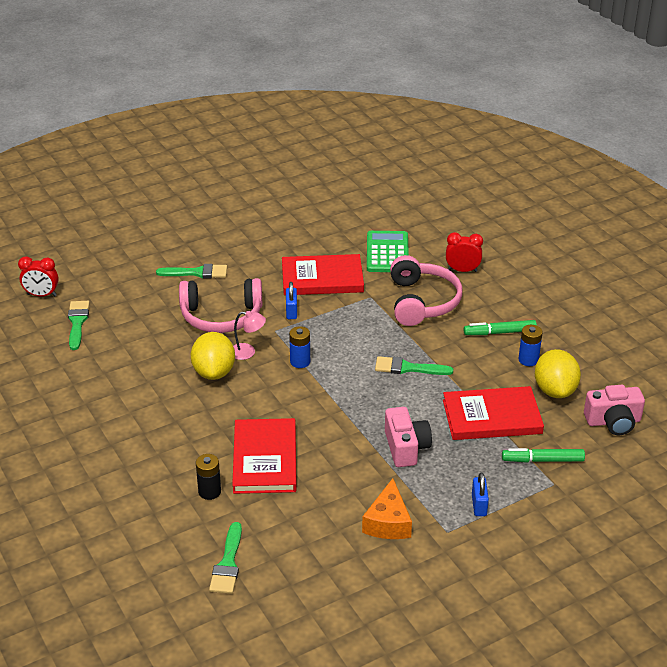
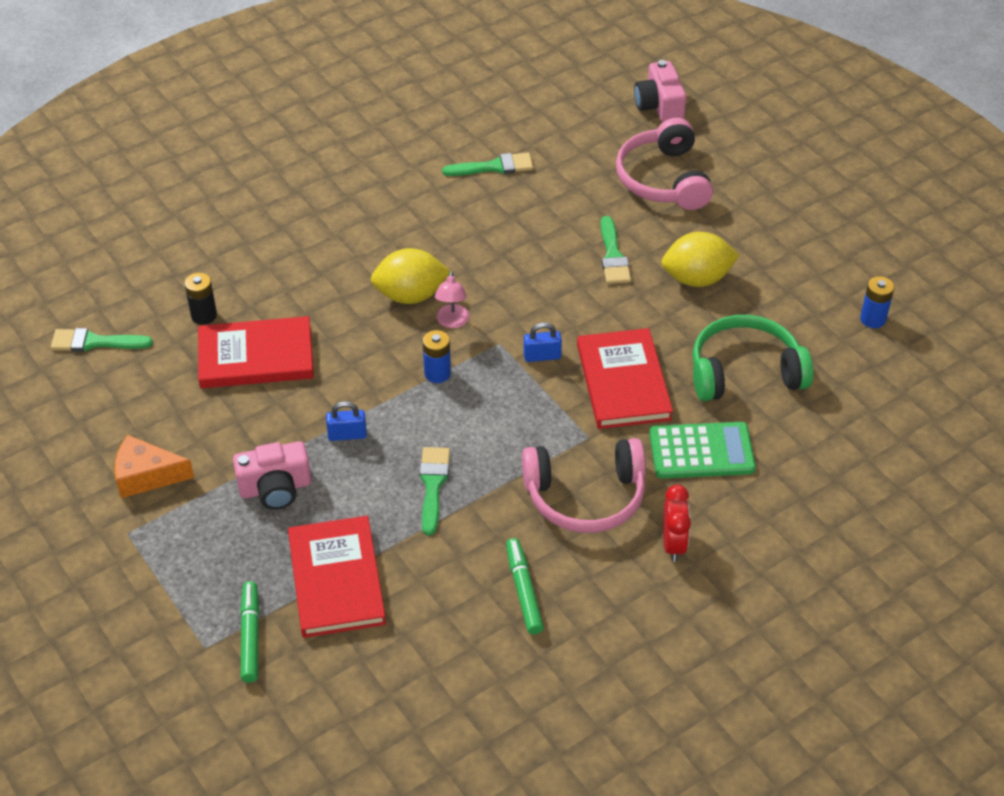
camera: 85 degrees right, 10 degrees up
red clock [18,256,59,297] -> none
pink headphones [179,278,262,333] -> pink headphones moved to [616,118,713,210]
blue padlock [472,472,489,516] -> blue padlock moved to [326,401,367,441]
blue battery [519,325,543,366] -> blue battery moved to [860,276,894,328]
yellow lemon [535,349,581,398] -> yellow lemon moved to [662,232,740,287]
pink camera [584,385,645,435] -> pink camera moved to [634,60,686,123]
none -> green headphones [692,315,814,401]

